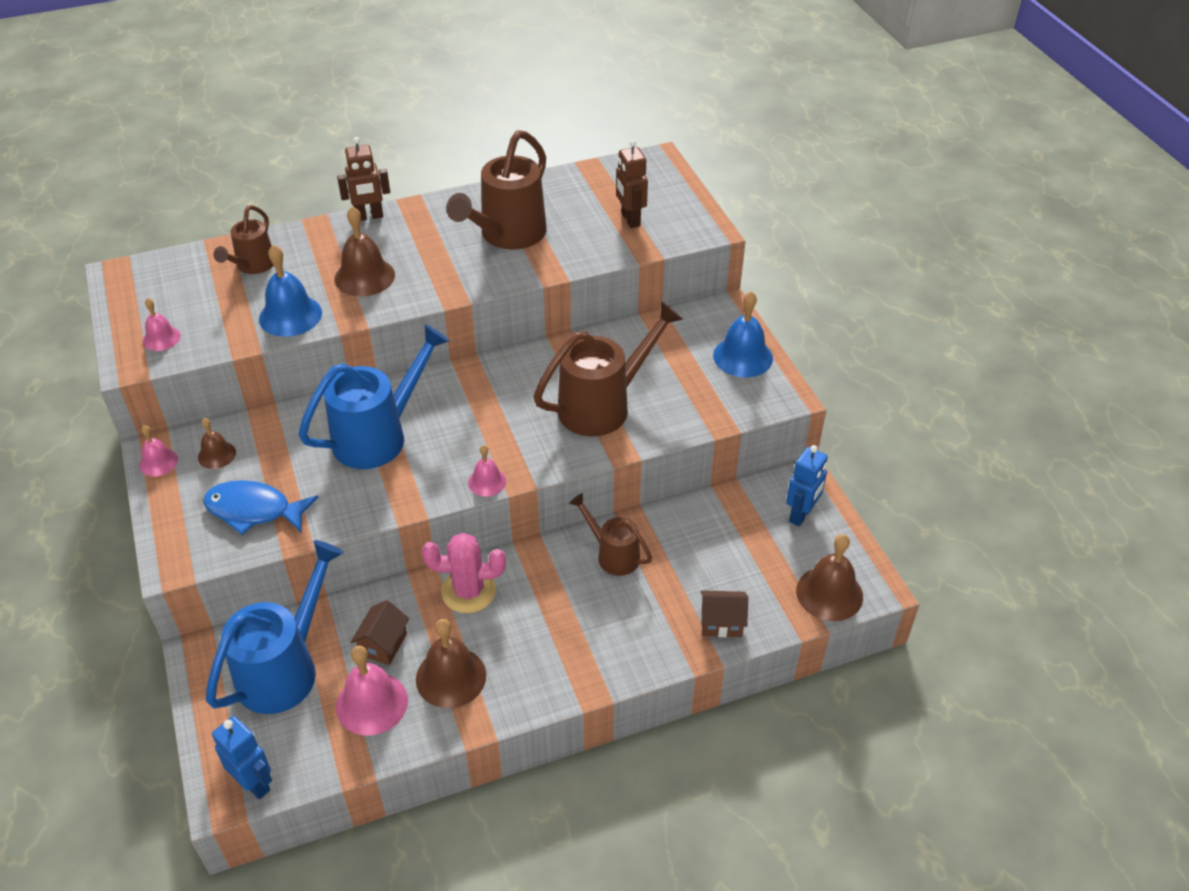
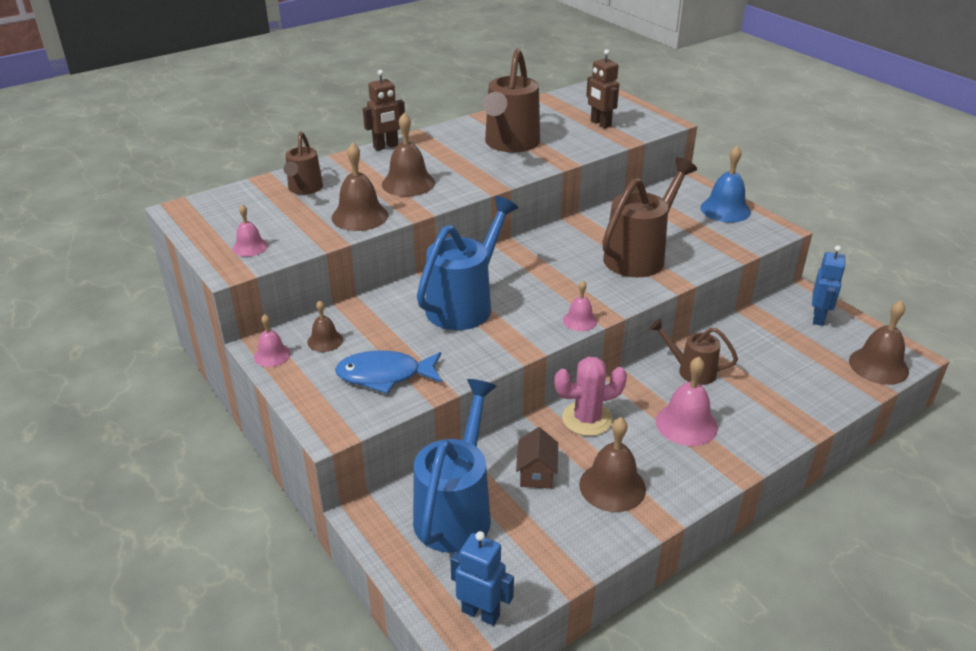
camera: 15 degrees left, 10 degrees down
blue bell [259,245,322,337] -> brown bell [331,143,388,231]
pink bell [336,646,408,736] -> pink bell moved to [656,357,718,446]
brown house [701,590,748,637] -> none

